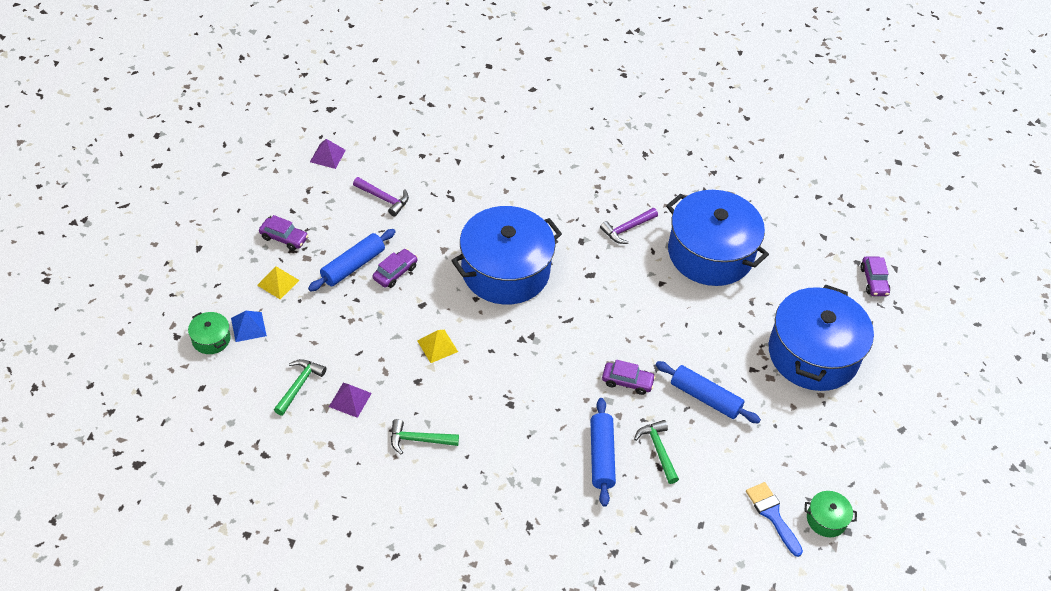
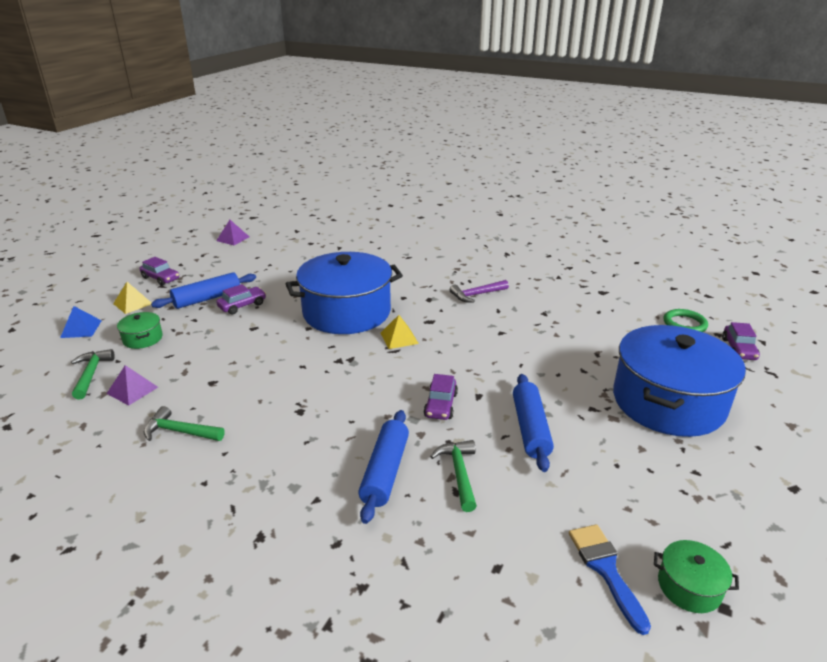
camera: 15 degrees right, 20 degrees down
green pot [188,312,231,354] -> green pot moved to [117,312,163,349]
green hammer [274,359,326,416] -> green hammer turned 45 degrees counterclockwise [71,349,115,400]
purple hammer [353,177,409,216] -> none
yellow pyramid [417,330,458,363] -> yellow pyramid moved to [380,315,419,349]
purple car [602,360,656,395] -> purple car turned 75 degrees clockwise [424,374,458,420]
blue rolling pin [656,361,761,424] -> blue rolling pin turned 45 degrees clockwise [513,374,554,472]
blue pot [666,190,769,286] -> none
none -> green ring [663,309,708,332]

